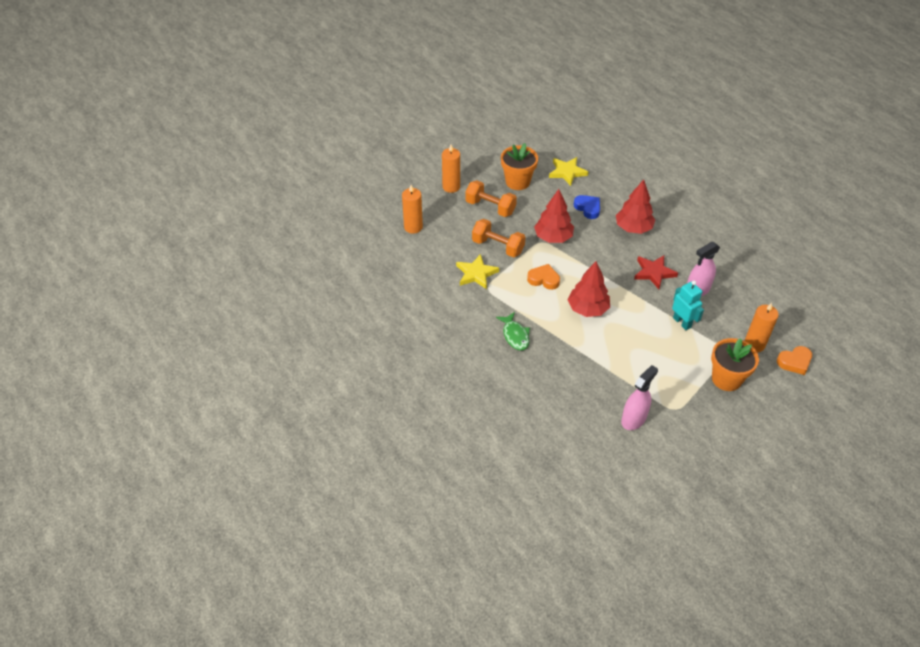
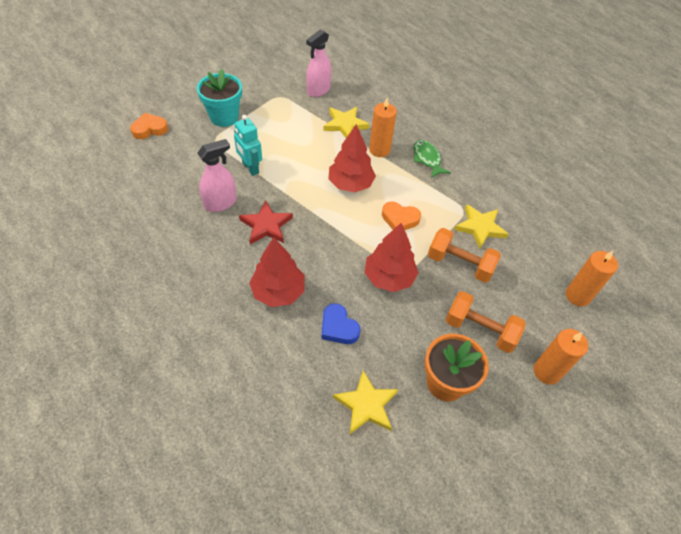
camera: 175 degrees right, 5 degrees up
orange flower pot [711,338,759,391] -> turquoise flower pot [197,69,242,127]
orange candle [744,303,779,352] -> orange candle moved to [369,98,397,157]
none -> yellow star [323,107,370,138]

